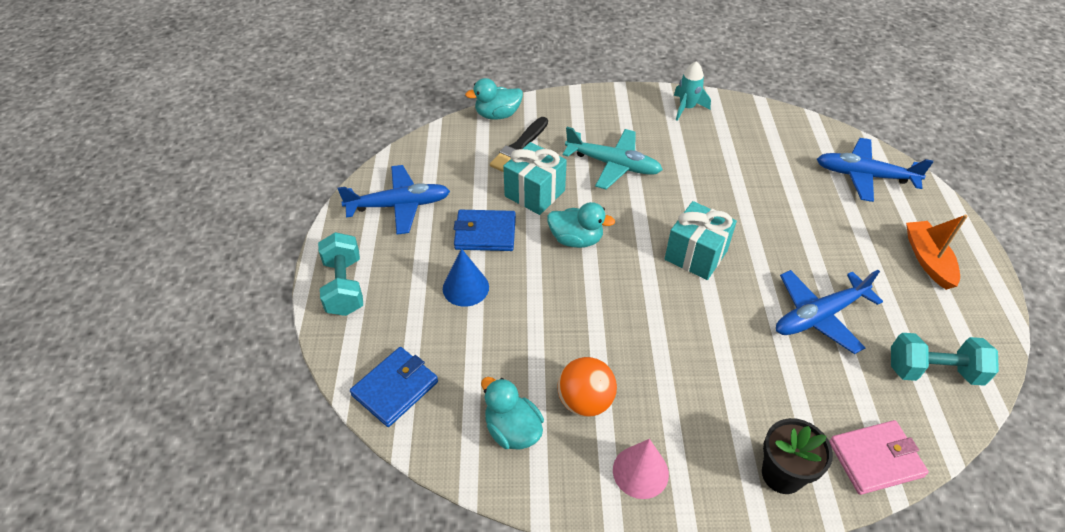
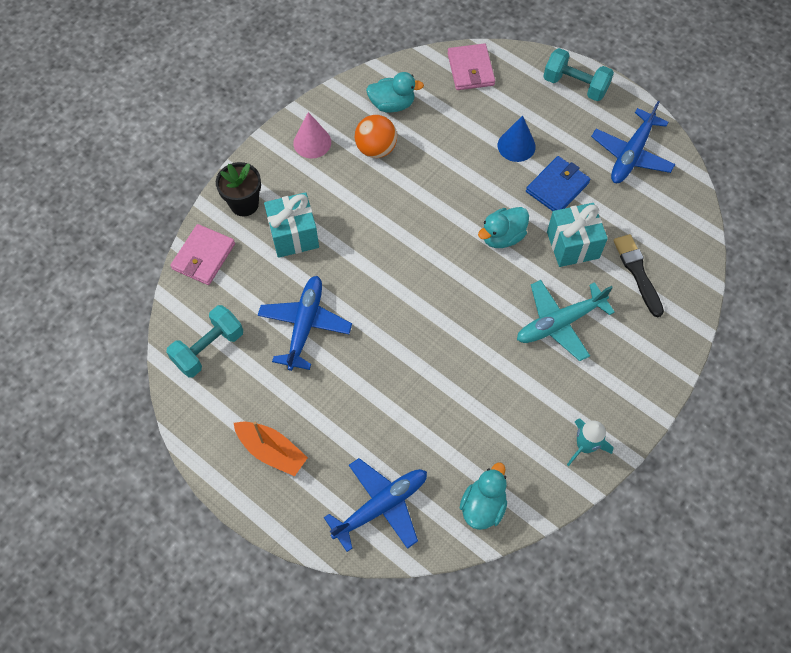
camera: 130 degrees right, 15 degrees up
blue wallet [350,347,438,427] -> pink wallet [448,43,495,90]
turquoise duck [465,78,523,120] -> turquoise duck moved to [460,462,507,530]
turquoise gift [665,201,737,280] -> turquoise gift moved to [264,192,319,258]

